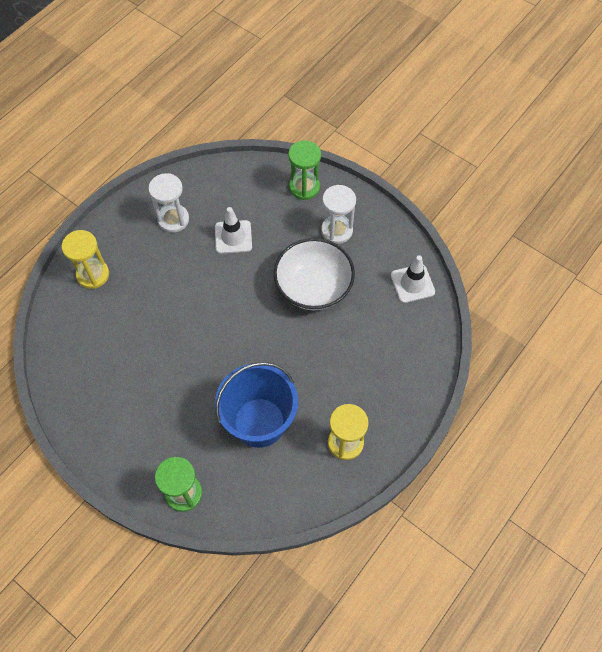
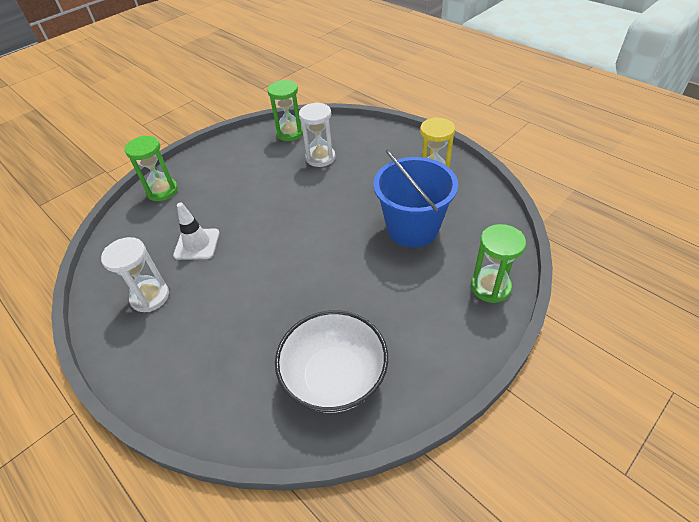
camera: 80 degrees left, 15 degrees down
yellow hourglass [62,230,109,289] -> none
white bowl [274,238,355,311] -> white bowl moved to [275,310,388,413]
white hourglass [321,185,356,244] -> white hourglass moved to [299,102,336,167]
white traffic cone [391,255,435,303] -> green hourglass [267,80,303,141]

